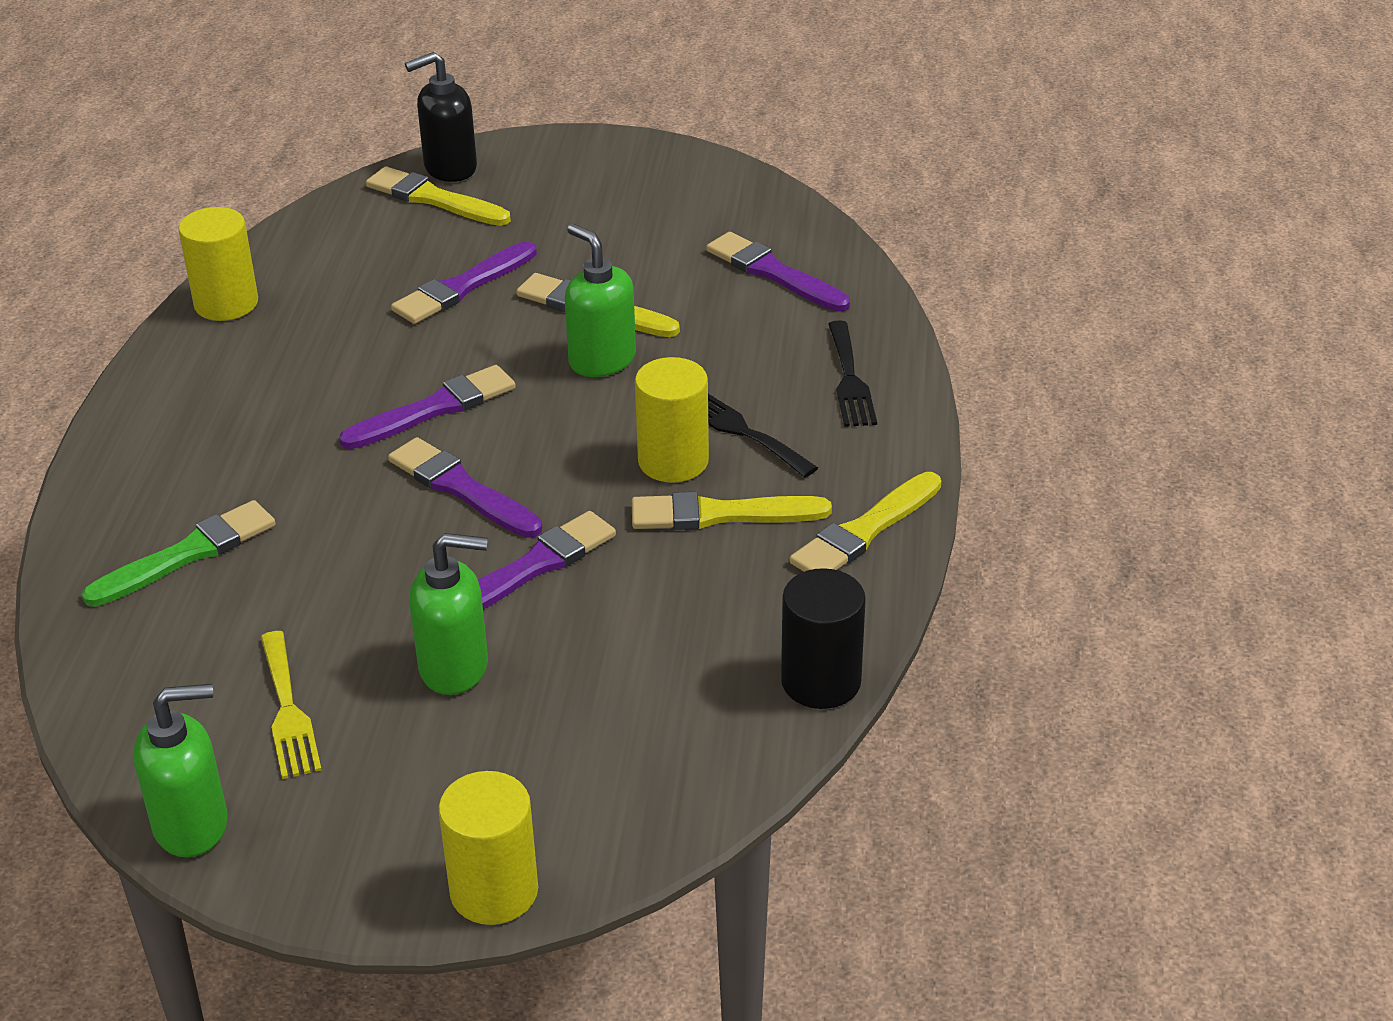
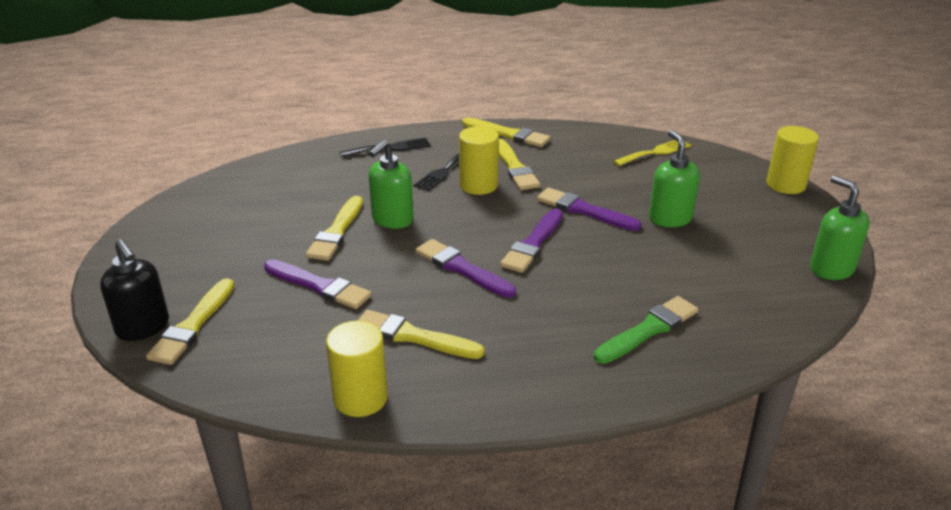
camera: 105 degrees left, 5 degrees down
green brush [82,500,276,607] -> green brush turned 105 degrees clockwise [594,296,698,364]
yellow fork [261,631,322,779] -> yellow fork moved to [613,140,692,166]
purple brush [706,232,850,312] -> none
black cylinder [781,568,866,709] -> none
none -> yellow brush [358,310,485,359]

